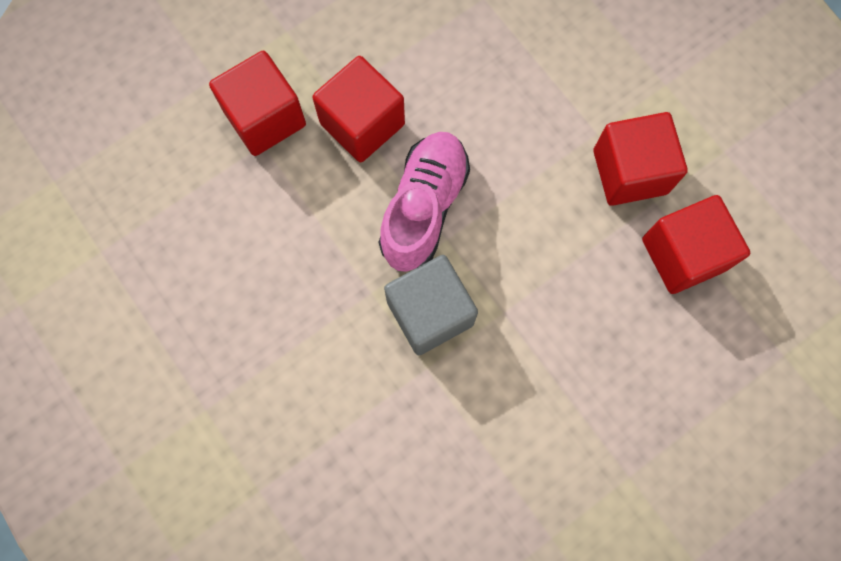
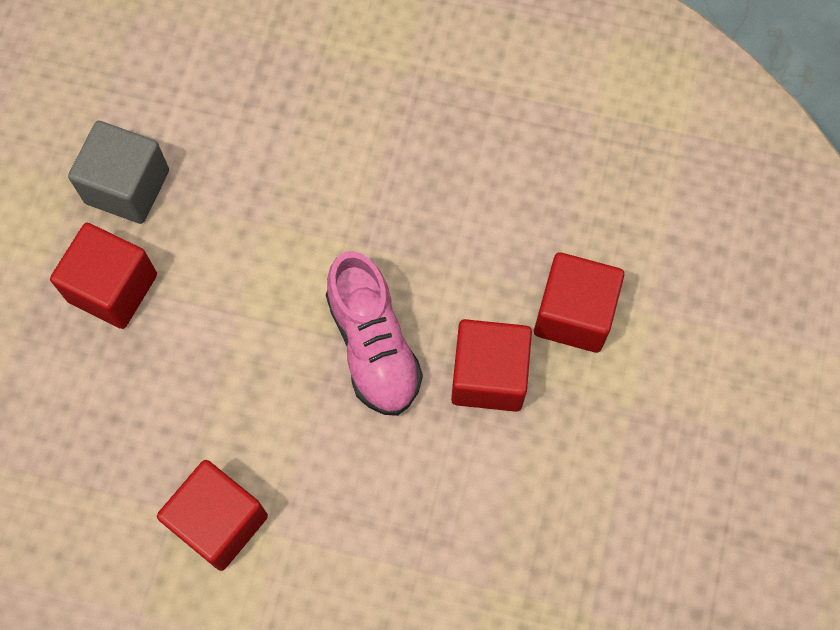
camera: 140 degrees right, 5 degrees down
grey cube [384,255,478,355] -> grey cube moved to [68,121,169,224]
red cube [642,195,750,294] -> red cube moved to [50,223,157,329]

